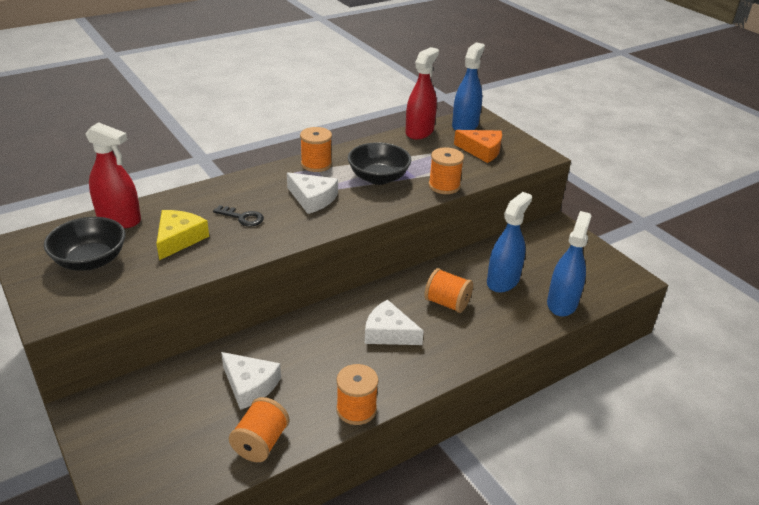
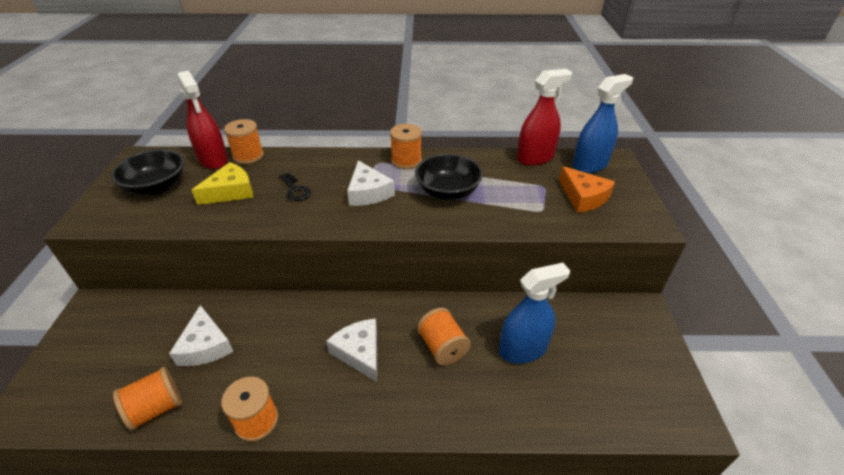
camera: 35 degrees right, 5 degrees up
orange spool [429,147,464,194] -> orange spool moved to [224,119,264,164]
blue spray bottle [547,211,591,317] -> none

